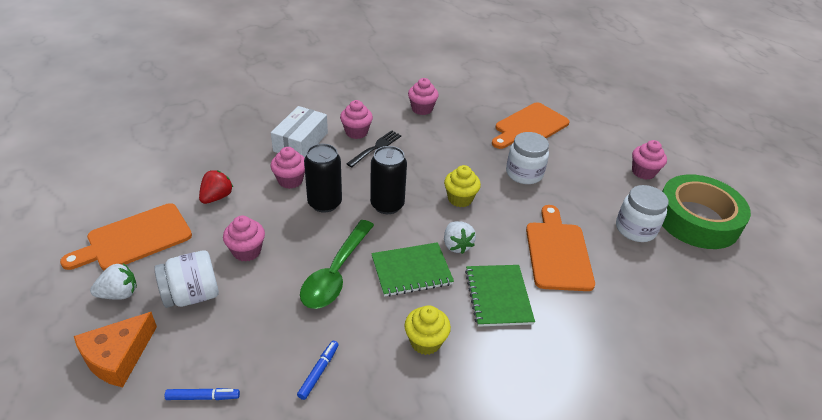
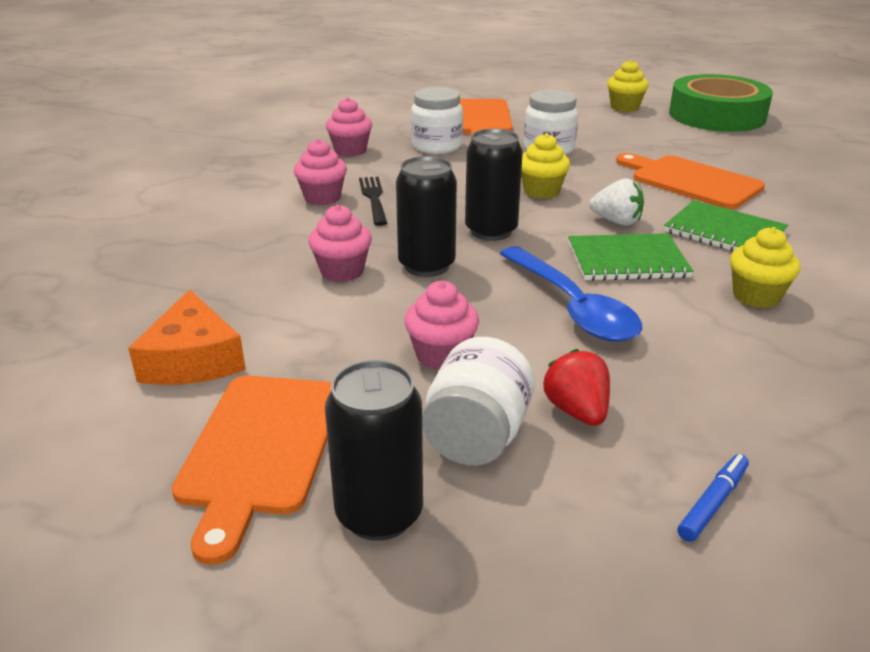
camera: 45 degrees left, 10 degrees down
orange cheese [74,312,157,388] -> orange cheese moved to [128,289,246,385]
white strawberry [90,263,137,300] -> black can [325,360,423,541]
red strawberry [199,170,233,204] -> red strawberry moved to [543,349,610,426]
white box [271,106,328,158] -> none
blue marker [297,341,339,400] -> none
green spoon [300,220,374,309] -> blue spoon [500,246,642,342]
green notebook [371,242,454,297] -> green notebook turned 60 degrees clockwise [568,233,693,281]
white jar [616,185,668,242] -> white jar moved to [411,87,463,154]
pink cupcake [632,140,667,180] -> yellow cupcake [607,60,649,112]

